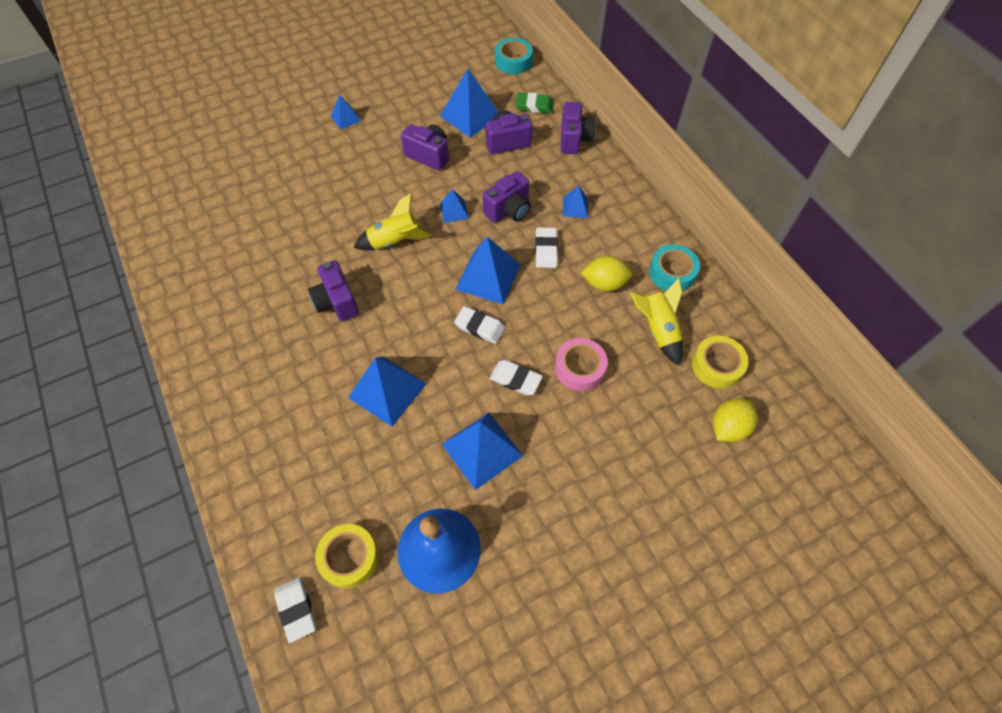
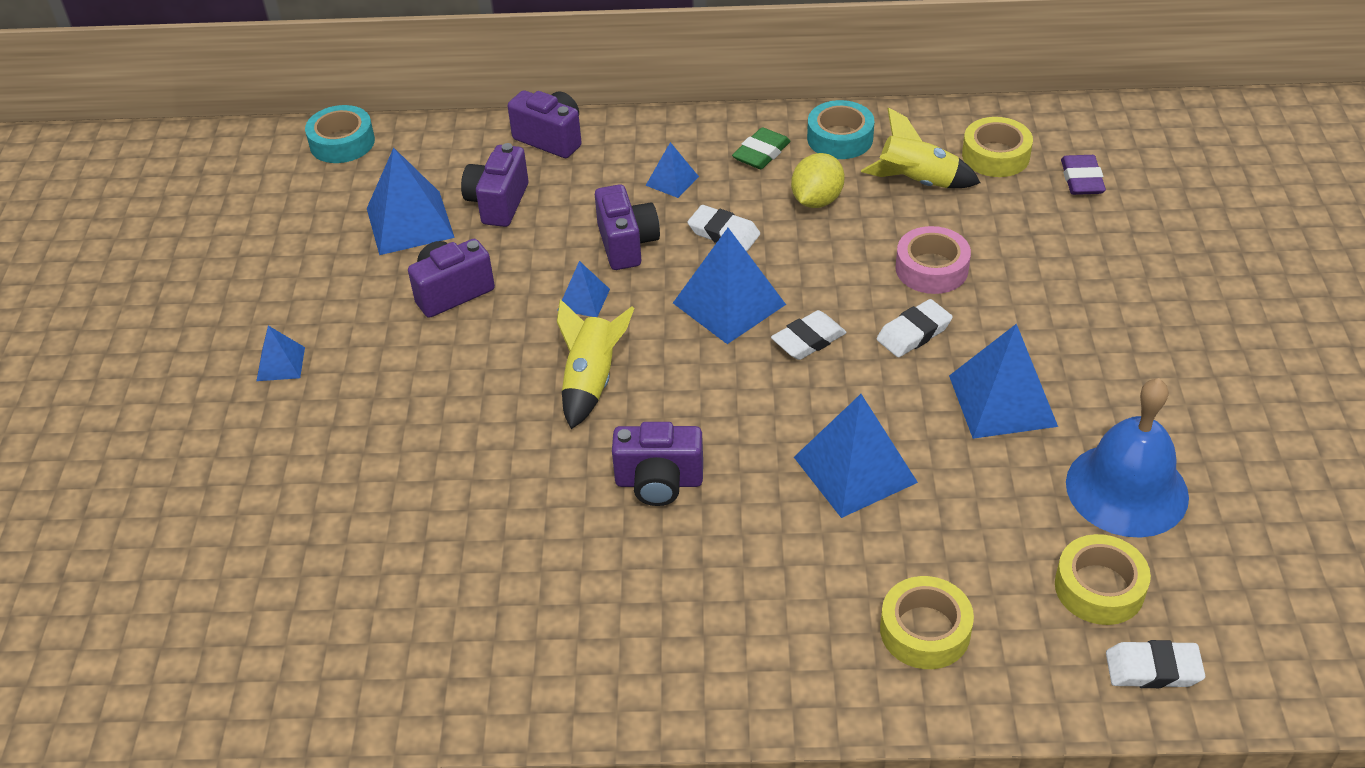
camera: 60 degrees left, 15 degrees down
green eraser [515,92,554,114] -> green eraser moved to [732,127,791,169]
yellow lemon [713,398,758,442] -> purple eraser [1061,155,1106,195]
none -> yellow tape [880,576,974,669]

